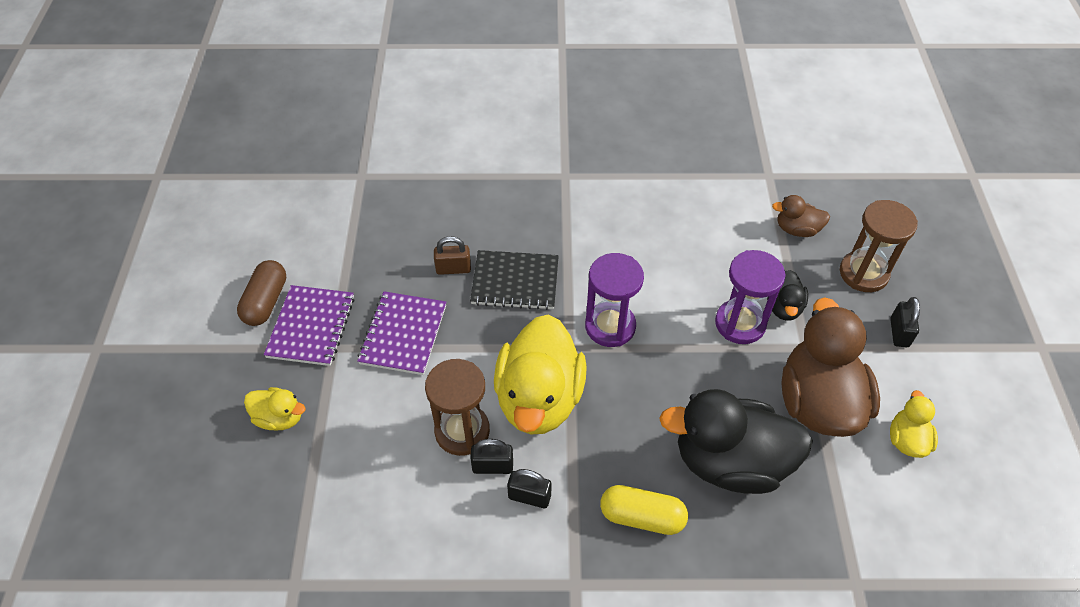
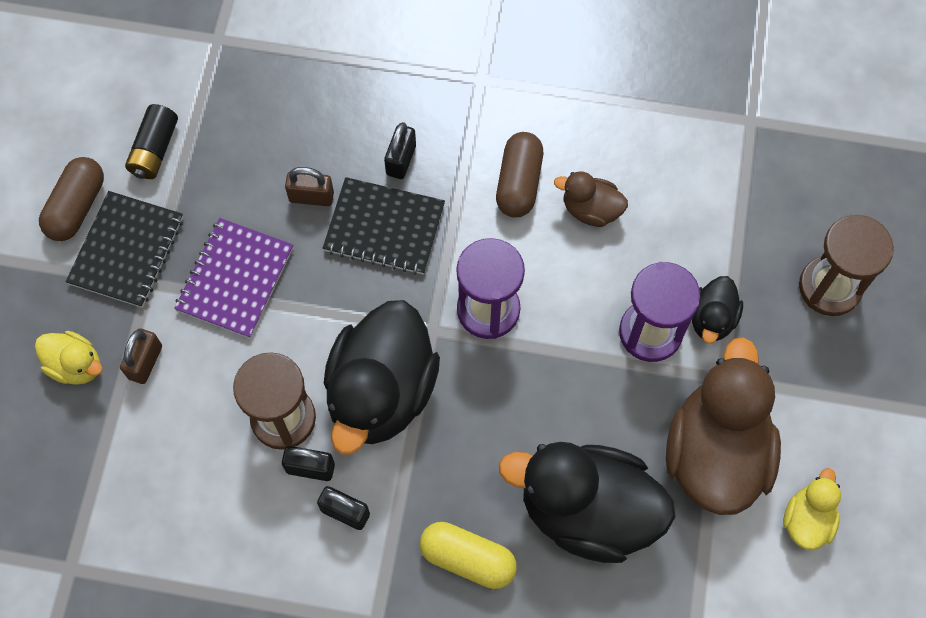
camera: 10 degrees right, 15 degrees up
purple notebook [264,285,354,366] -> black notebook [66,191,183,308]
yellow duck [494,314,587,434] -> black duck [324,300,440,455]
brown duck [772,195,830,237] -> brown duck moved to [554,171,628,227]
black padlock [890,297,920,347] -> black padlock moved to [384,122,416,179]
none -> brown padlock [120,328,162,384]
none -> black battery [125,104,178,179]
none -> brown capsule [496,132,543,217]

